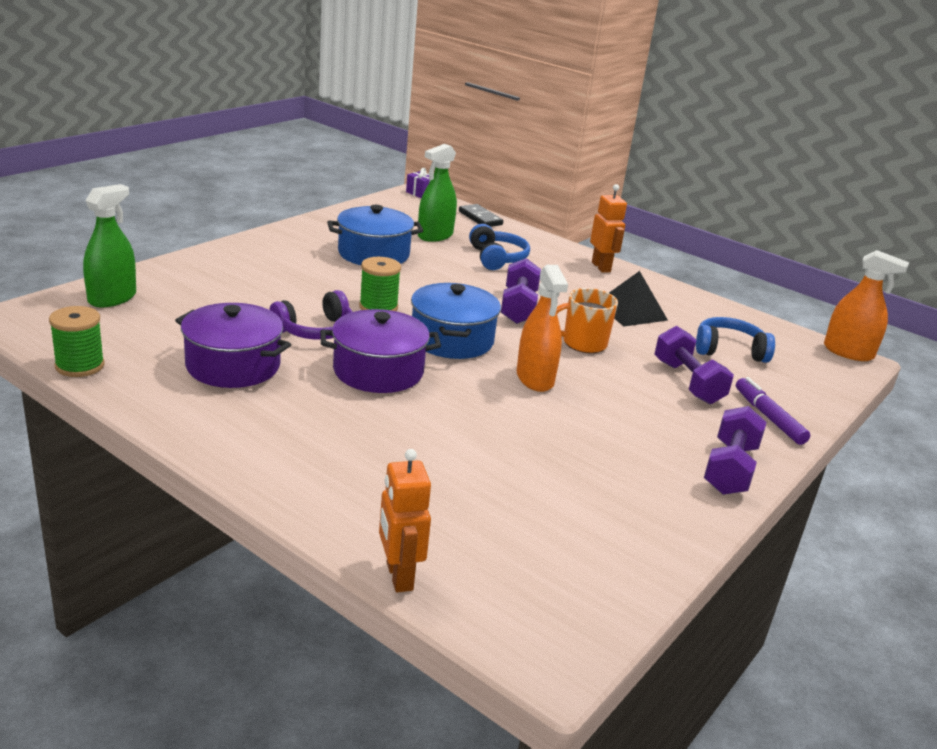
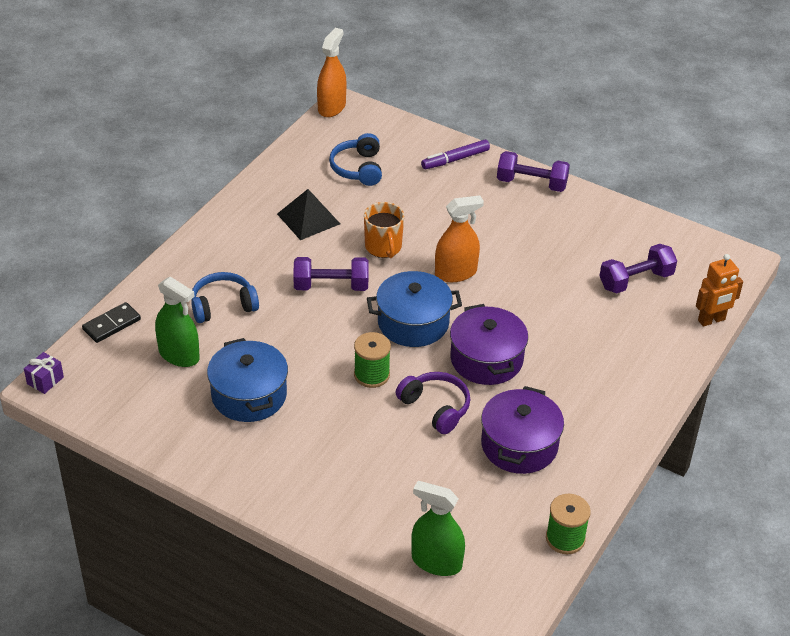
camera: 95 degrees left, 15 degrees up
orange robot [590,184,627,273] -> none
purple dumbbell [654,326,734,404] -> purple dumbbell moved to [600,244,677,294]

